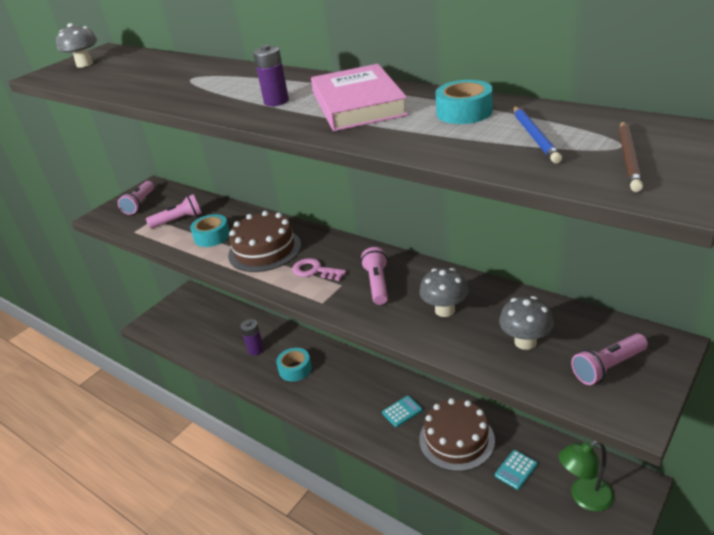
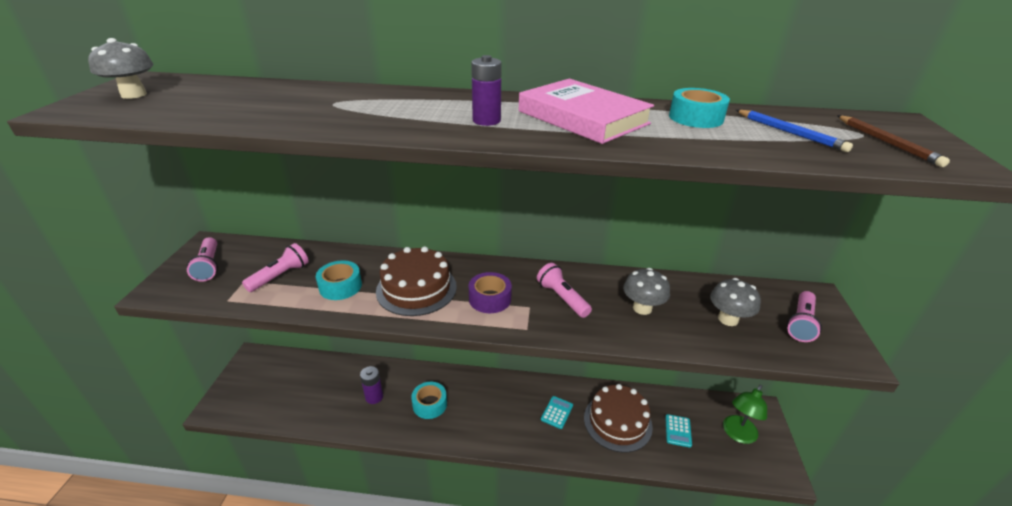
camera: 35 degrees left, 0 degrees up
pink key [292,258,346,281] -> purple tape [469,272,512,313]

